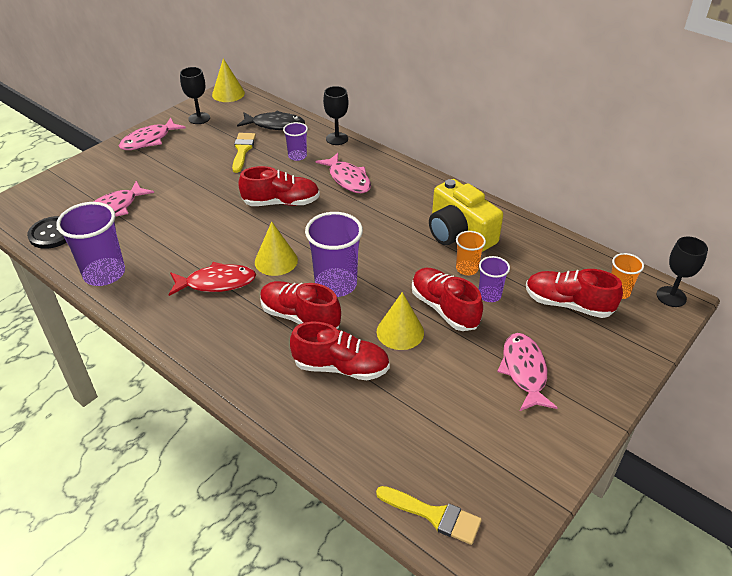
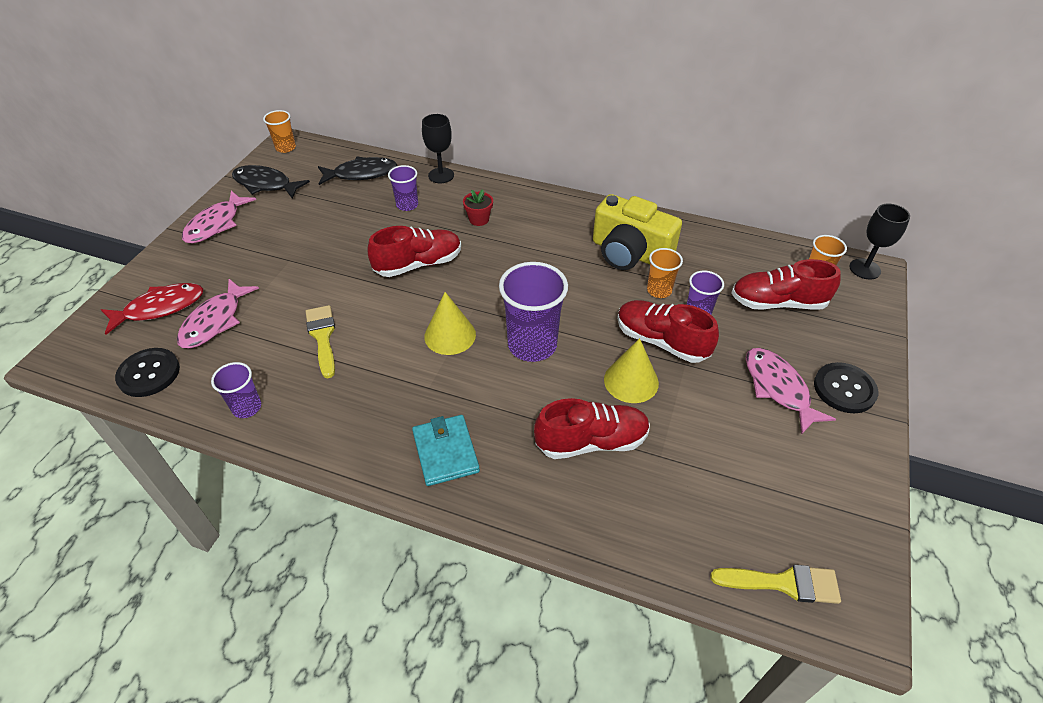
camera: 20 degrees left, 5 degrees up
purple cup [56,202,125,286] -> purple cup [211,362,261,418], size x0.54
red fish [169,262,256,296] -> red fish moved to [101,283,203,335]
black goblet [180,67,210,124] -> black fish [232,165,310,199]
yellow cone [212,58,245,102] -> orange cup [263,110,296,153]
yellow brush [232,133,256,173] -> yellow brush moved to [306,305,335,378]
red shoe [260,281,341,329] -> none
pink fish [316,153,371,193] -> red flower pot [463,189,493,226]
none -> turquoise wallet [412,415,480,486]
none -> black button [814,362,878,413]

